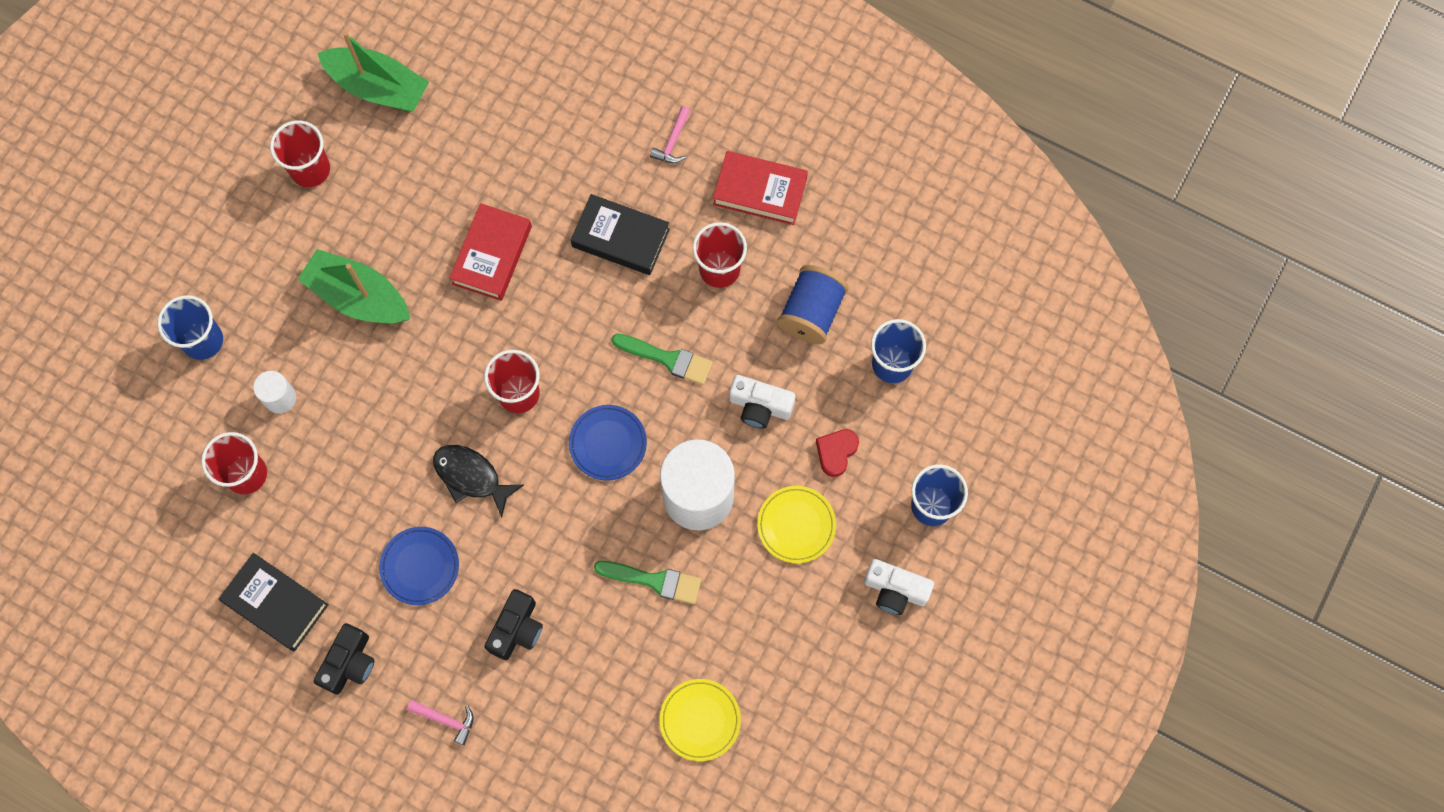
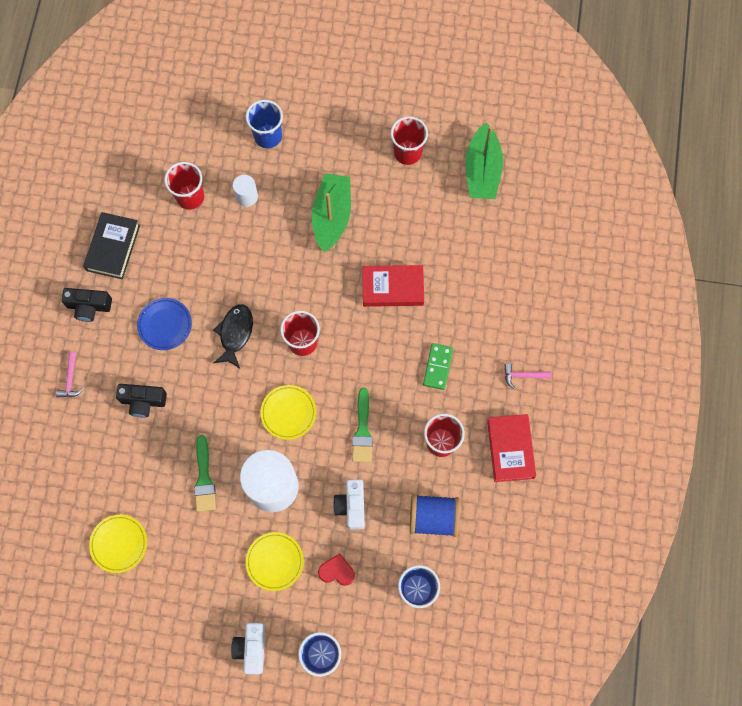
camera: 70 degrees right, 0 degrees up
blue plate [569,405,647,480] -> yellow plate [260,385,316,440]
black book [571,194,670,275] -> green domino [423,343,453,390]

